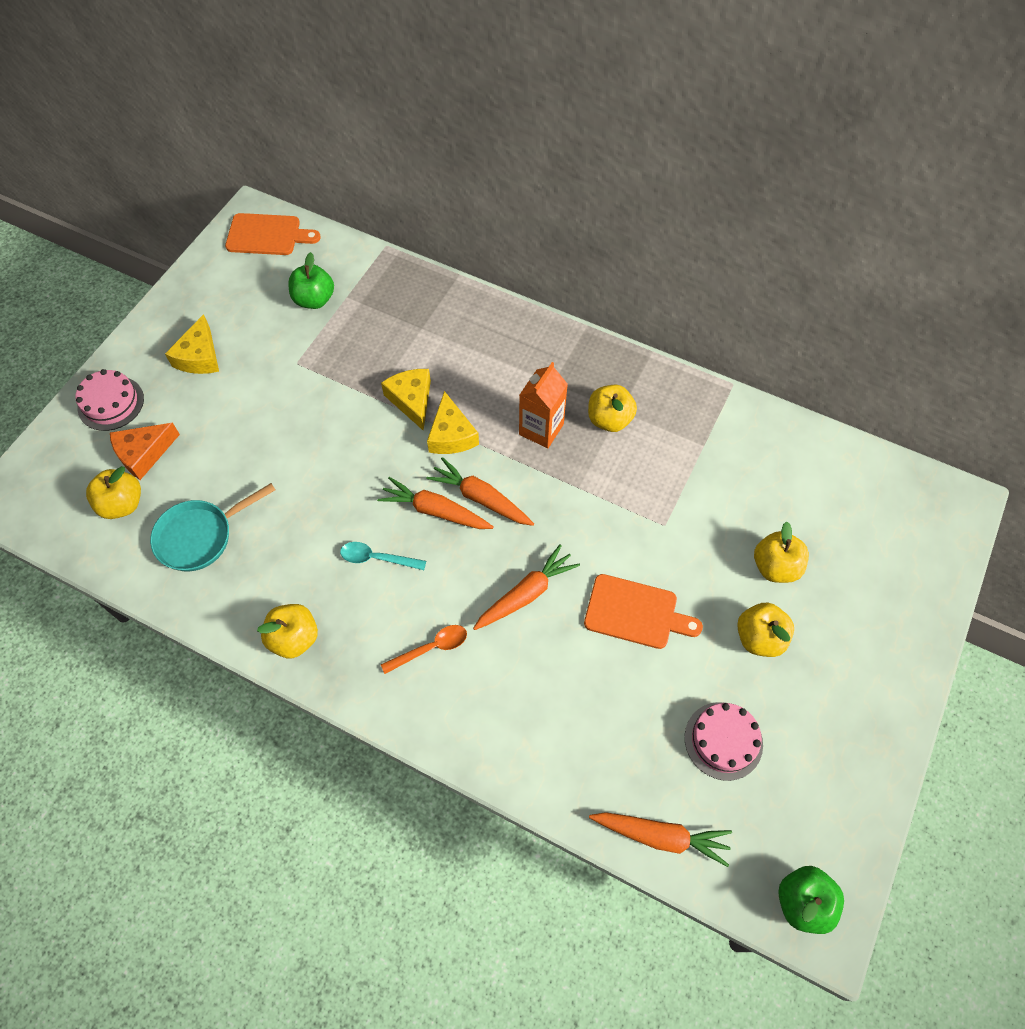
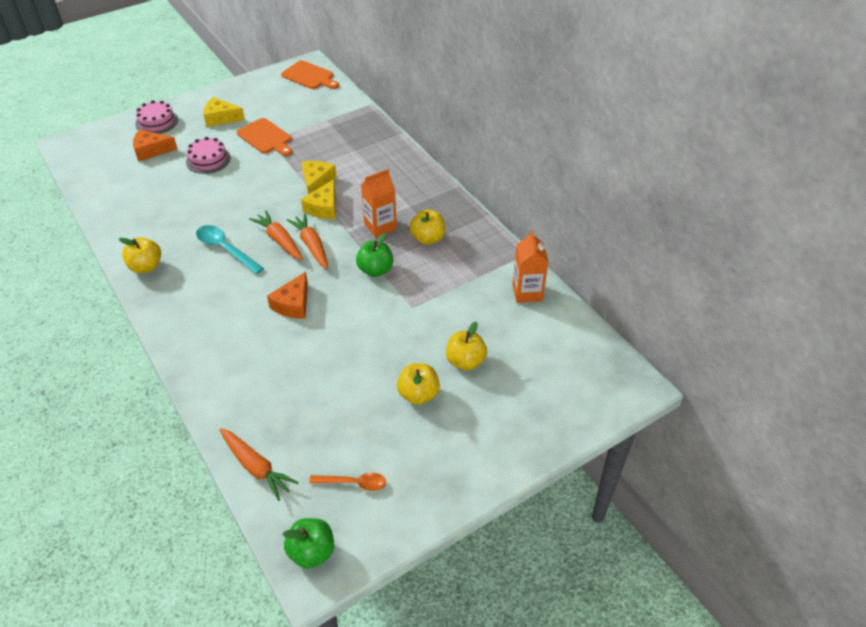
camera: 30 degrees right, 15 degrees down
yellow apple [86,466,141,519] -> none
turquoise pan [150,483,275,571] -> none
yellow cheese [165,314,219,374] -> yellow cheese turned 60 degrees clockwise [203,97,245,127]
green apple [288,252,334,309] -> green apple moved to [356,233,393,277]
turquoise spoon [340,542,426,570] -> turquoise spoon [196,225,264,274], size x1.50
orange spoon [381,625,467,674] -> orange spoon moved to [309,473,386,491]
orange carrot [473,544,580,630] -> orange cheese [267,272,308,319]
orange cutting board [584,574,703,649] -> orange cutting board moved to [237,118,292,156]
pink cake [685,702,763,781] -> pink cake moved to [186,137,231,174]
none -> orange carton [512,230,548,303]

